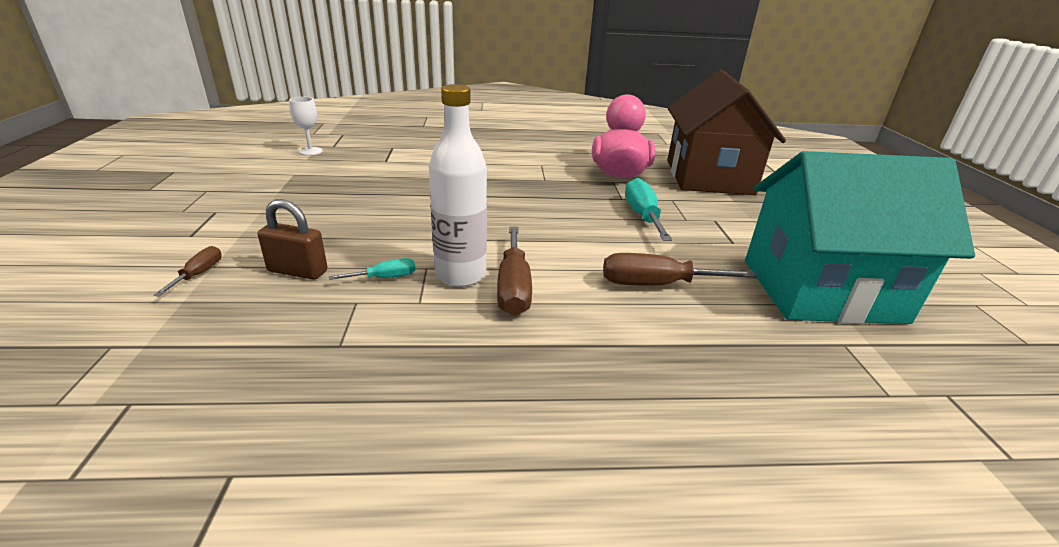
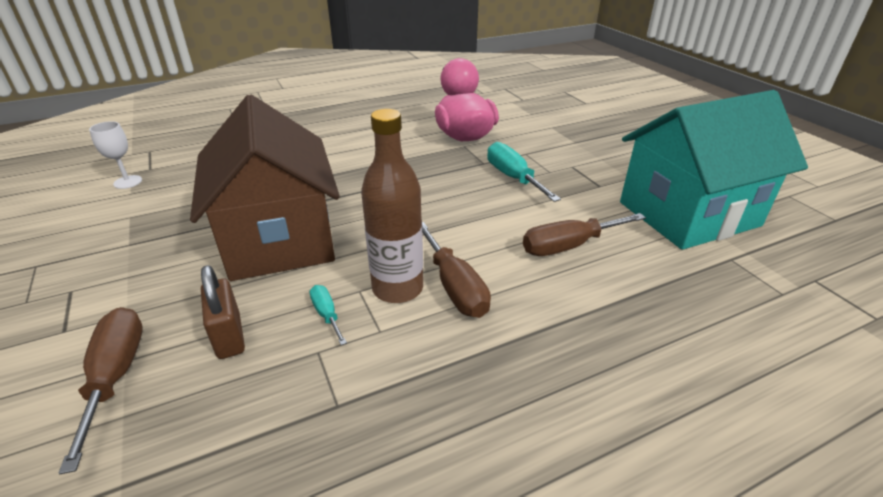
camera: 20 degrees left, 5 degrees up
brown screwdriver [153,246,222,296] -> brown screwdriver [58,307,143,475], size x1.87
brown padlock [258,199,327,280] -> brown padlock turned 75 degrees clockwise [201,265,245,359]
turquoise screwdriver [329,258,415,280] -> turquoise screwdriver turned 75 degrees counterclockwise [310,285,347,345]
white bottle [429,84,487,287] -> brown bottle [361,109,423,303]
brown house [667,70,786,195] -> brown house moved to [190,95,340,281]

